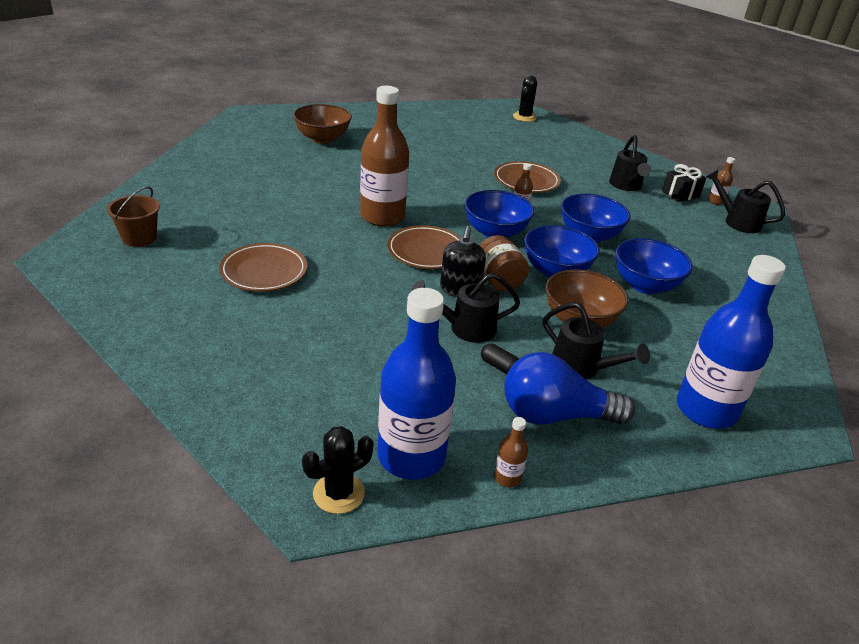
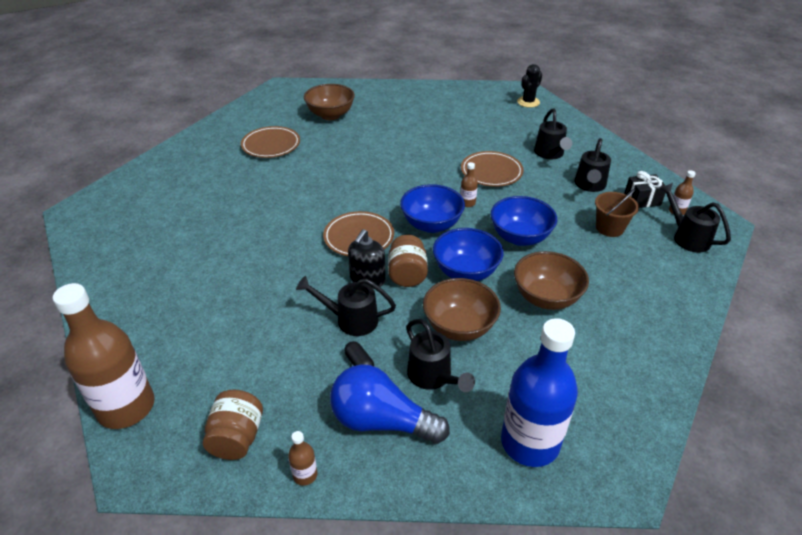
camera: 20 degrees right, 5 degrees up
brown bucket [107,186,160,247] -> brown bucket moved to [595,189,639,237]
brown plate [219,243,307,292] -> brown plate moved to [241,126,300,158]
black cactus [302,426,373,514] -> none
brown bottle [360,86,409,226] -> brown bottle moved to [53,283,155,429]
blue bottle [378,288,456,480] -> brown jar [203,390,263,460]
blue bowl [615,238,693,294] -> brown bowl [514,251,589,310]
none -> black watering can [534,109,572,159]

